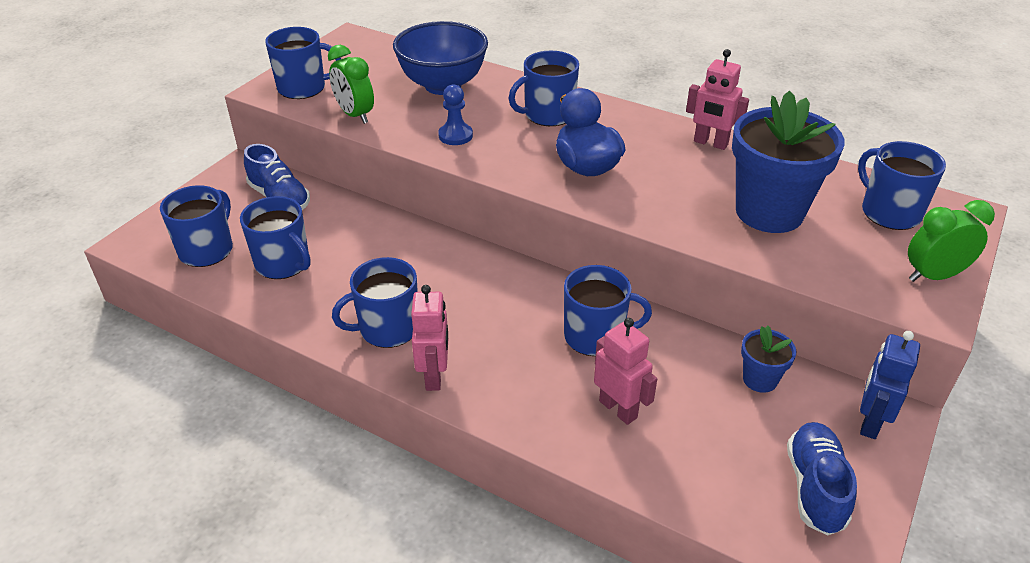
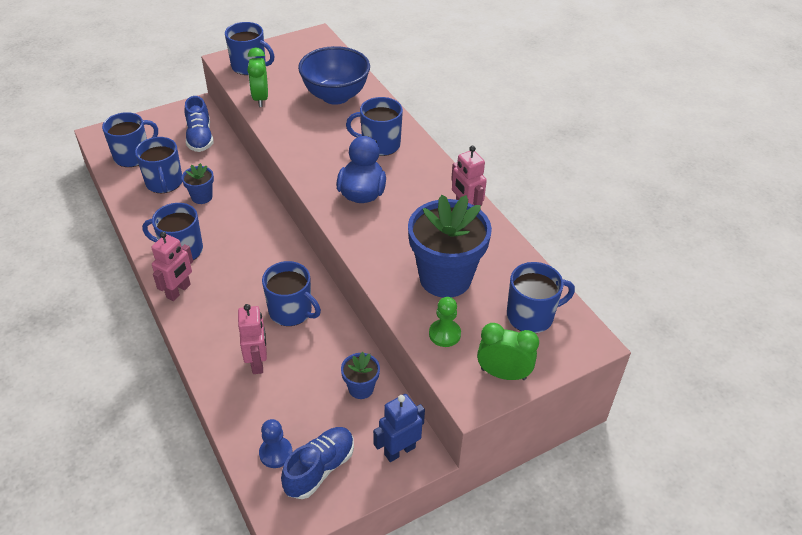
camera: 30 degrees right, 5 degrees up
blue pawn [438,84,473,145] -> blue pawn moved to [259,419,293,468]
blue mug [858,141,946,230] -> blue mug turned 75 degrees clockwise [507,262,575,333]
none -> blue flower pot [182,163,214,204]
none -> green pawn [429,297,461,347]

